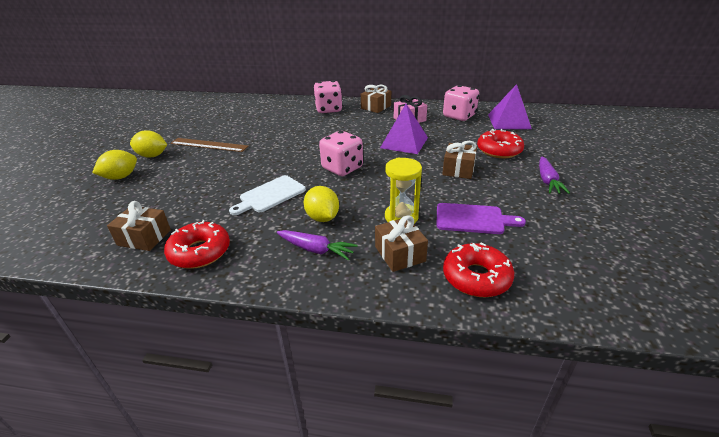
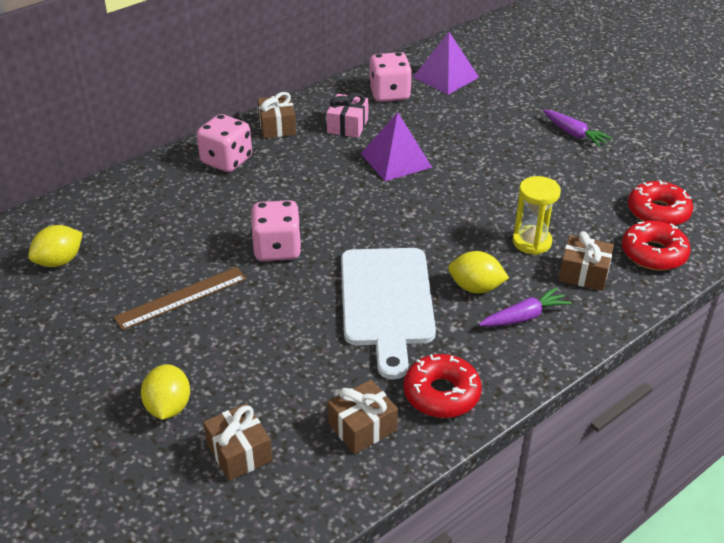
camera: 50 degrees left, 5 degrees up
yellow lemon [130,130,167,158] -> yellow lemon moved to [28,225,83,267]
white cutting board [229,175,306,215] -> white cutting board [341,248,436,380], size x1.71
pink dice [319,131,363,176] -> pink dice moved to [251,200,302,261]
purple cutting board [436,203,526,234] -> none
brown gift [442,141,477,179] -> brown gift moved to [203,403,273,481]
red donut [477,129,524,158] -> red donut moved to [628,181,693,226]

